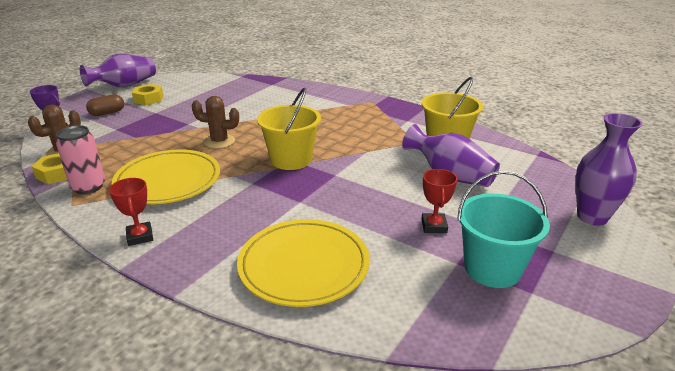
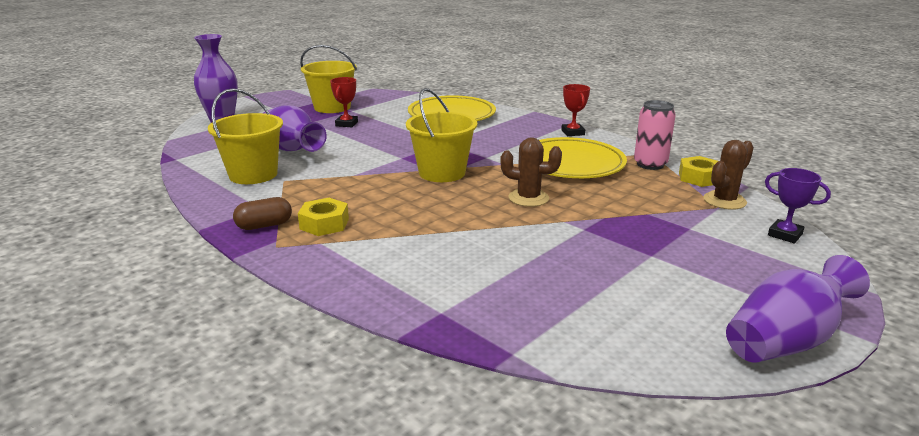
camera: 170 degrees left, 5 degrees down
brown capsule [86,94,124,116] -> brown capsule moved to [233,197,292,230]
yellow nut [132,84,163,105] -> yellow nut moved to [298,198,349,236]
turquoise bucket [457,171,550,288] -> yellow bucket [300,45,357,113]

